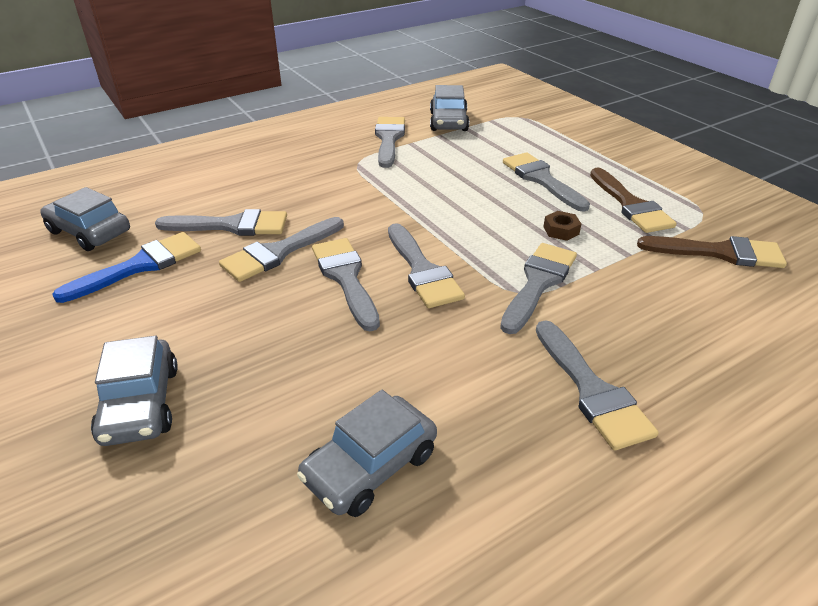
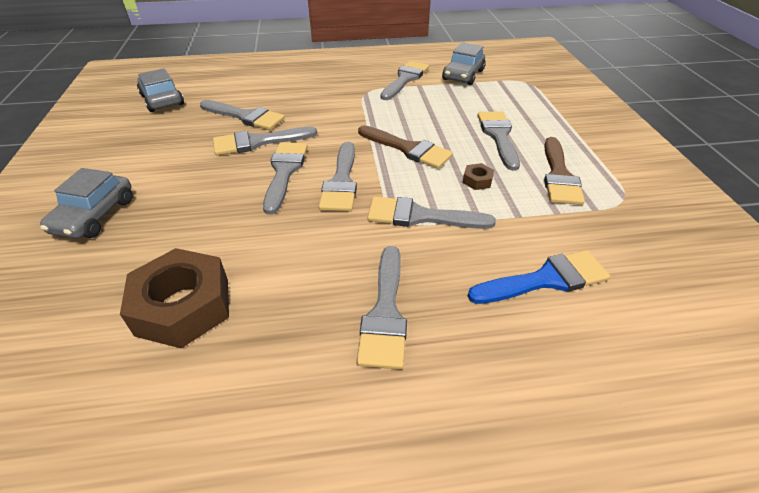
camera: 25 degrees right, 5 degrees up
blue brush [52,232,201,303] -> blue brush moved to [468,250,610,304]
grey car [297,390,437,517] -> brown nut [120,248,229,348]
grey brush [500,243,577,334] -> grey brush turned 135 degrees counterclockwise [367,197,496,229]
brown brush [637,236,787,268] -> brown brush moved to [358,125,453,169]

